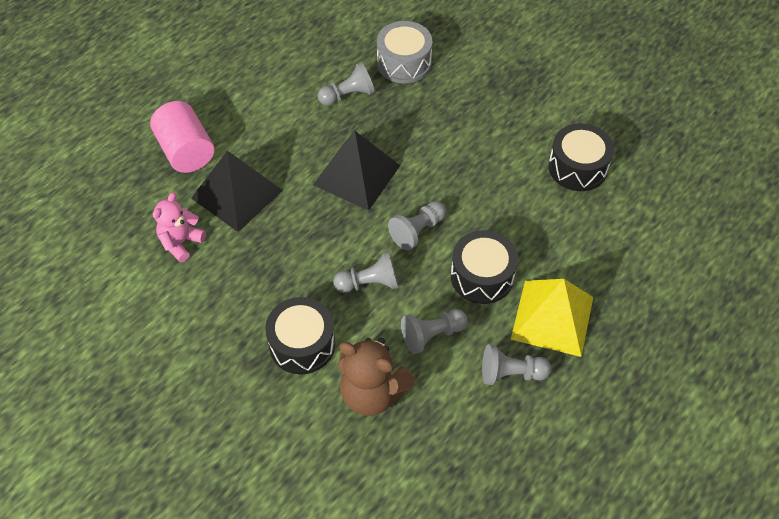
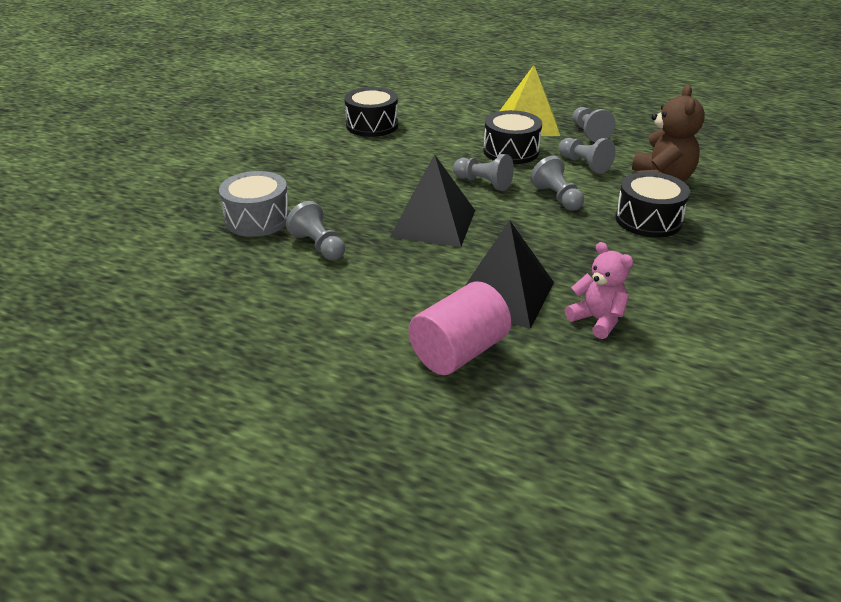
camera: 105 degrees left, 20 degrees down
pink teddy bear [153,192,206,263] -> pink teddy bear turned 150 degrees counterclockwise [565,242,633,339]

